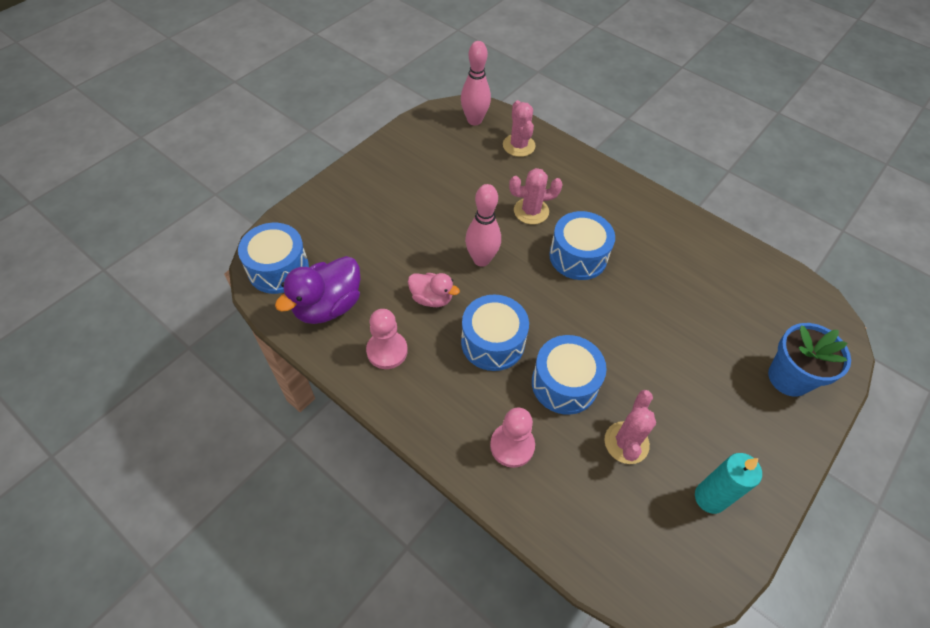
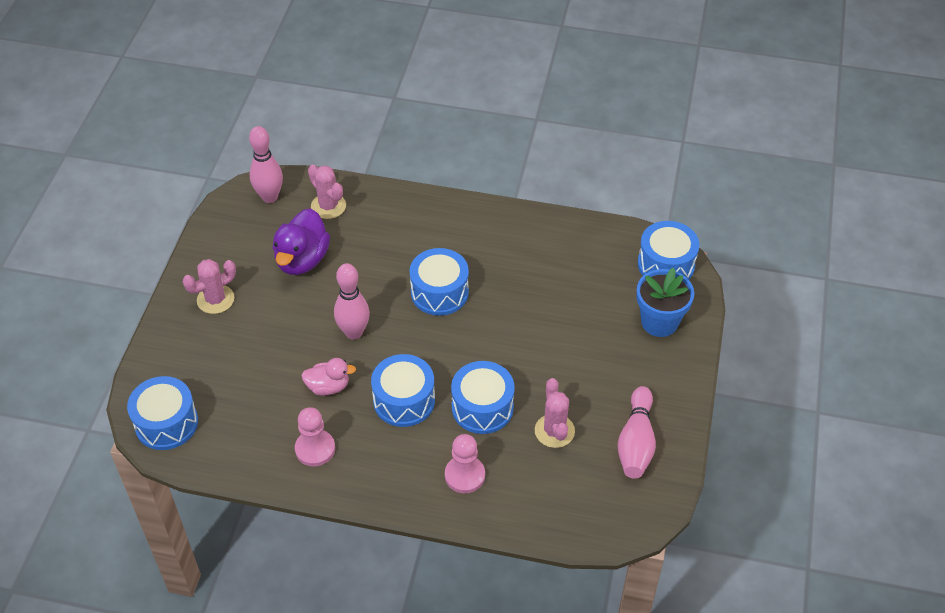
camera: 25 degrees left, 5 degrees down
purple duck [275,256,360,324] -> purple duck moved to [273,208,330,275]
pink cactus [509,168,563,224] -> pink cactus moved to [183,259,236,314]
turquoise candle [695,453,762,514] -> pink bowling pin [617,386,656,479]
none -> blue drum [638,221,699,280]

